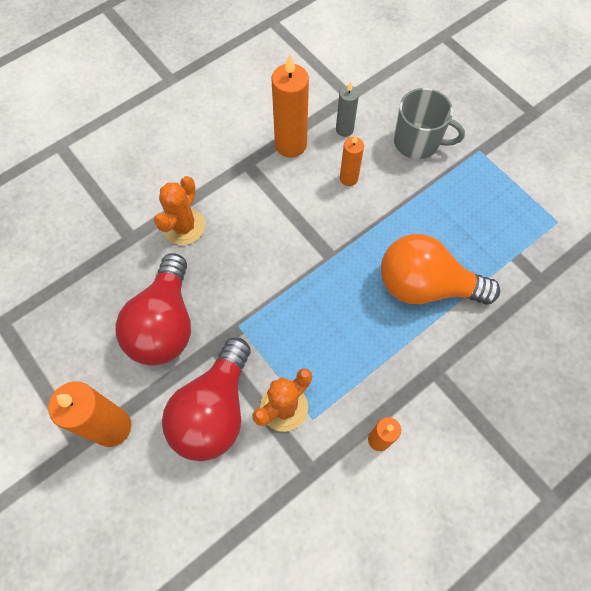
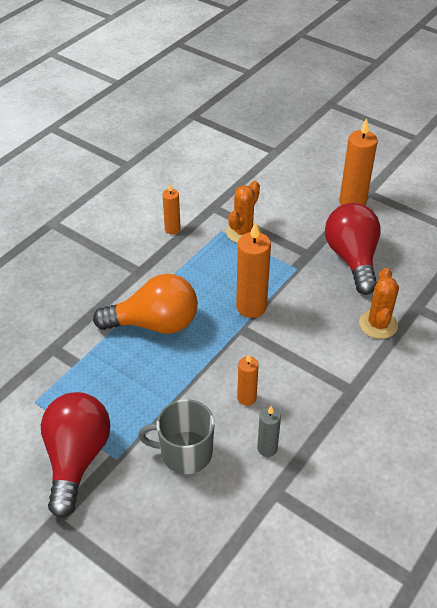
camera: 165 degrees right, 20 degrees down
red light bulb [162,338,251,461] -> red light bulb moved to [41,392,111,518]
orange candle [272,54,309,158] -> orange candle moved to [236,222,271,318]

